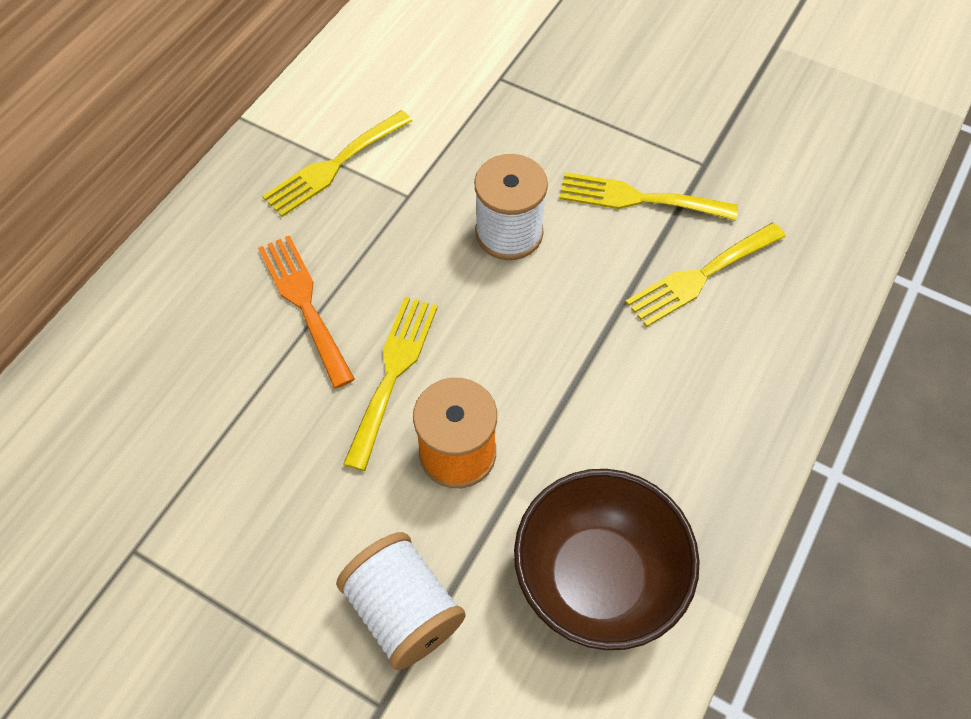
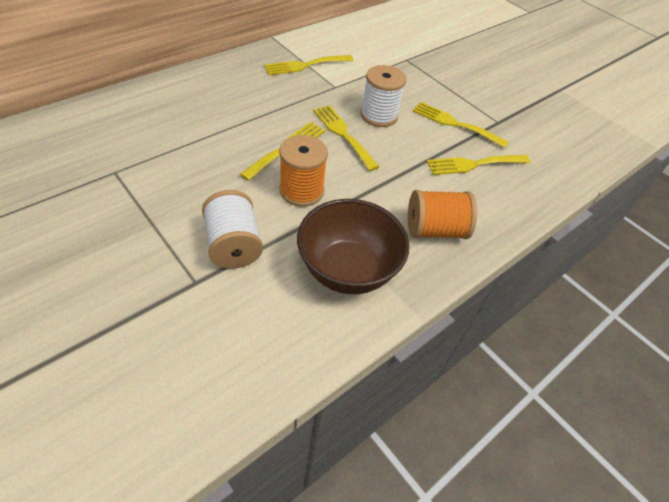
camera: 15 degrees right, 10 degrees down
orange fork [258,235,355,388] -> none
none -> yellow fork [313,105,379,171]
none -> orange spool [408,190,477,239]

